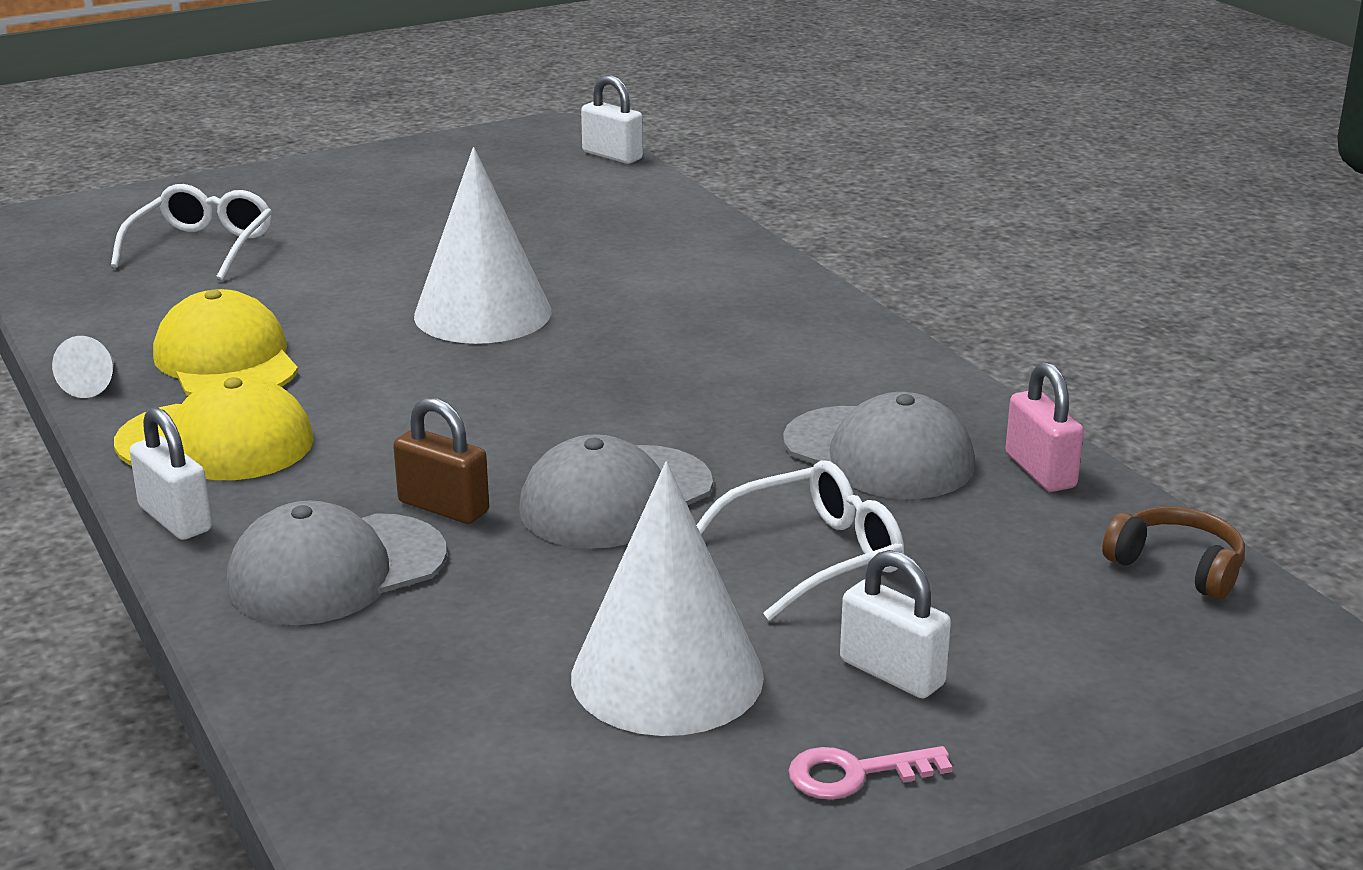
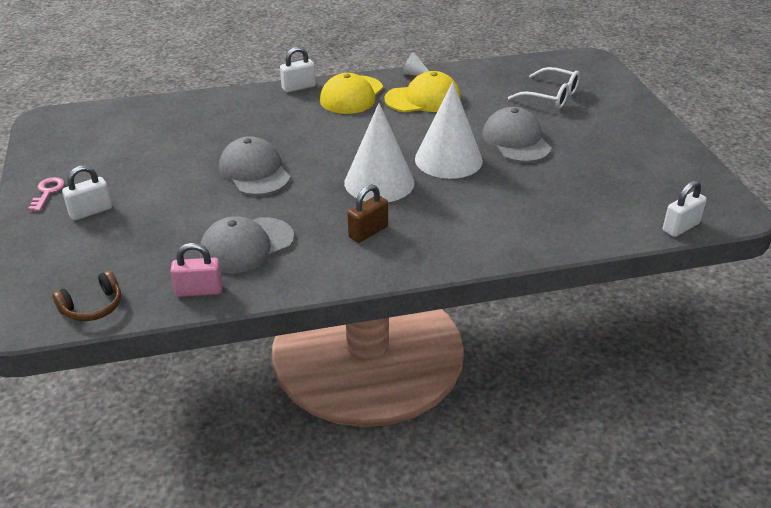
camera: 105 degrees right, 10 degrees up
grey cap [226,501,447,625] -> grey cap moved to [483,107,552,163]
brown padlock [393,397,489,524] -> brown padlock moved to [347,184,388,243]
white cone [571,461,764,736] -> white cone moved to [344,103,415,202]
white glasses [697,460,904,621] -> none

